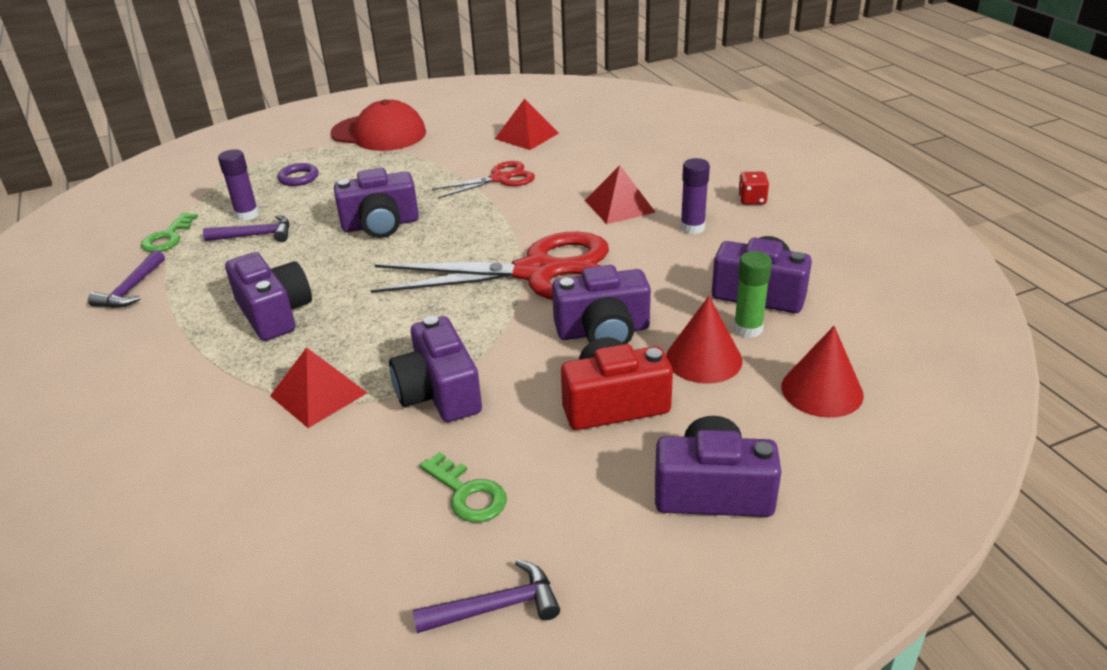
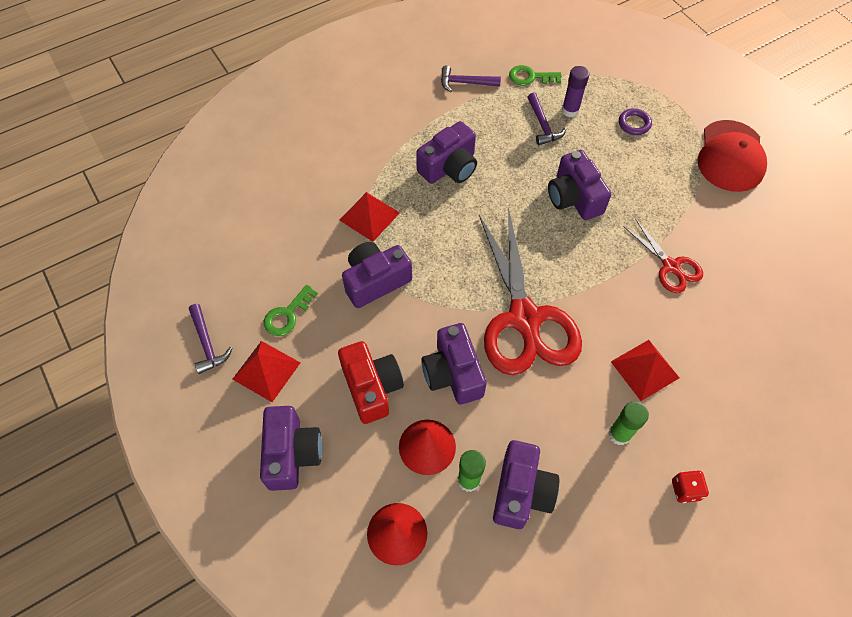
camera: 80 degrees right, 25 degrees up
red pyramid [495,99,559,150] -> red pyramid moved to [232,341,300,402]
purple glue stick [680,158,710,234] -> green glue stick [608,401,649,445]

